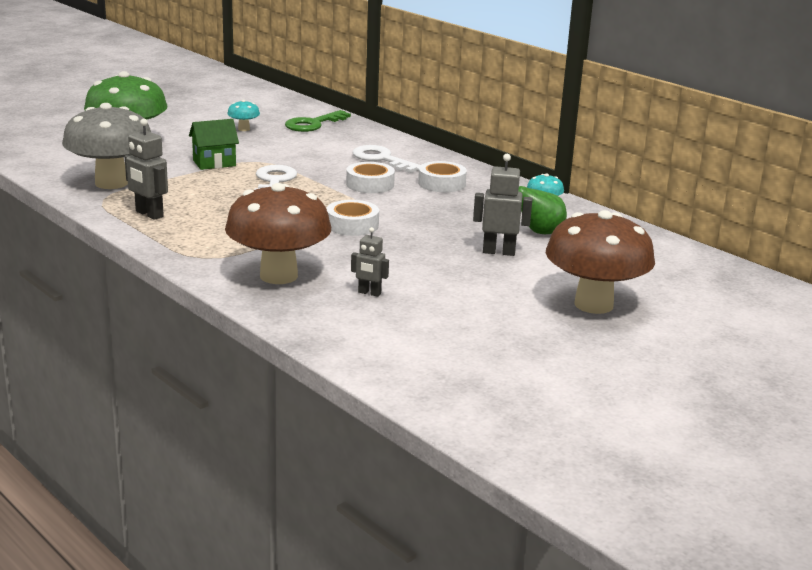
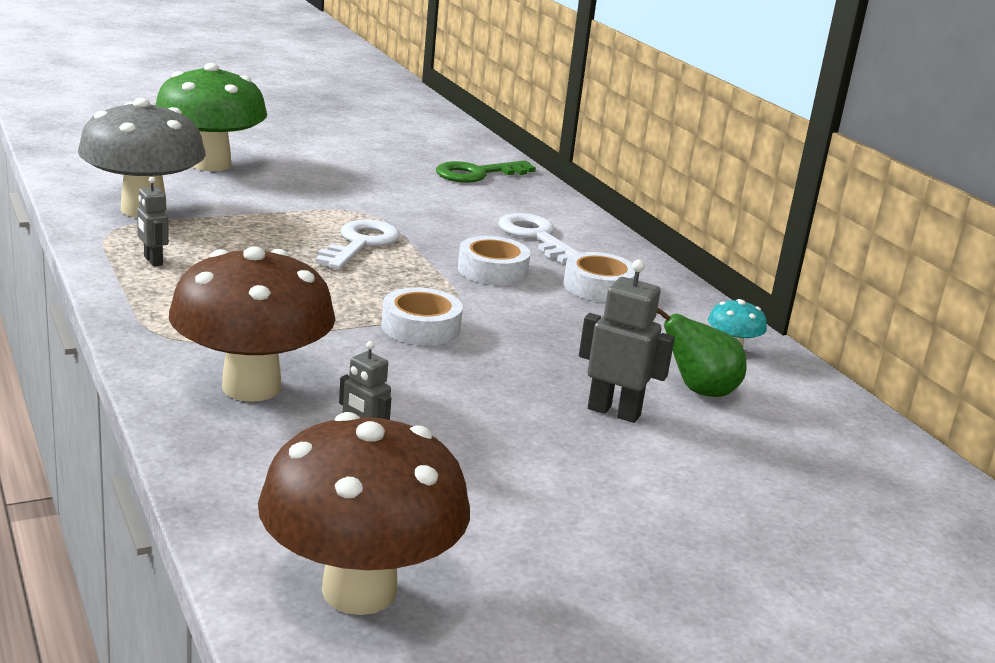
camera: 15 degrees right, 0 degrees up
grey robot [125,119,168,220] -> grey robot [137,177,169,266], size x0.63
green house [189,119,239,170] -> none
turquoise mushroom [227,100,260,131] -> none
brown mushroom [546,210,655,314] -> brown mushroom moved to [258,412,470,615]

